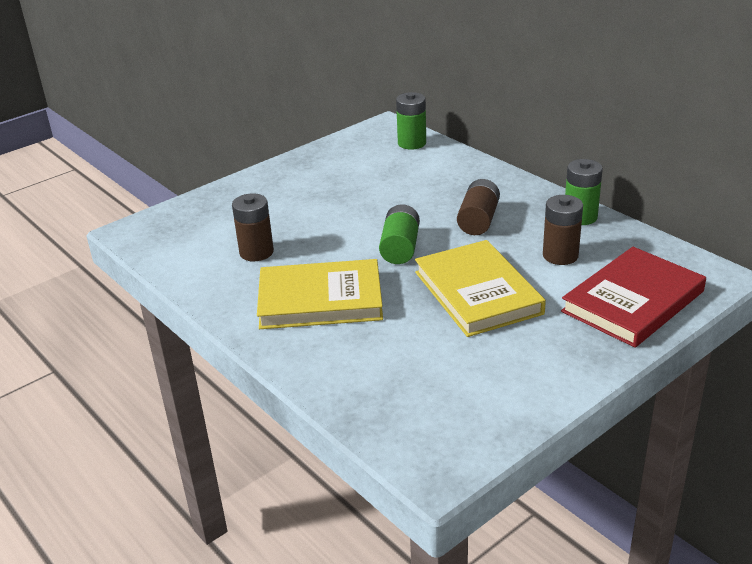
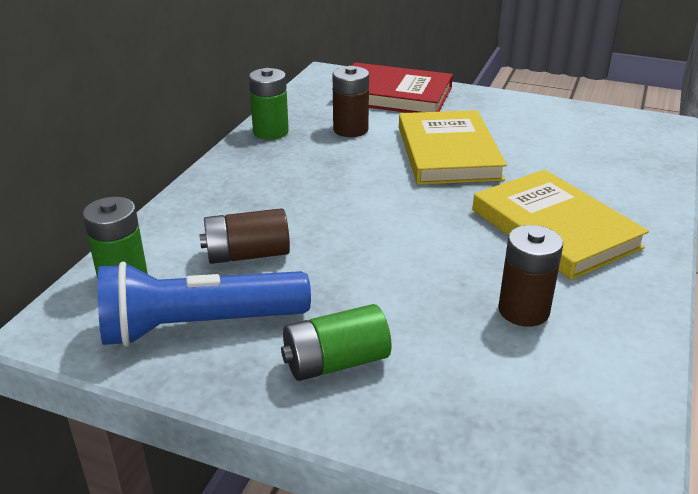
camera: 120 degrees left, 0 degrees up
green battery [379,204,420,264] -> green battery moved to [281,304,392,381]
yellow book [415,240,546,337] -> yellow book turned 45 degrees counterclockwise [399,110,507,185]
brown battery [457,179,500,235] -> brown battery moved to [199,208,290,264]
none -> blue flashlight [98,262,311,347]

